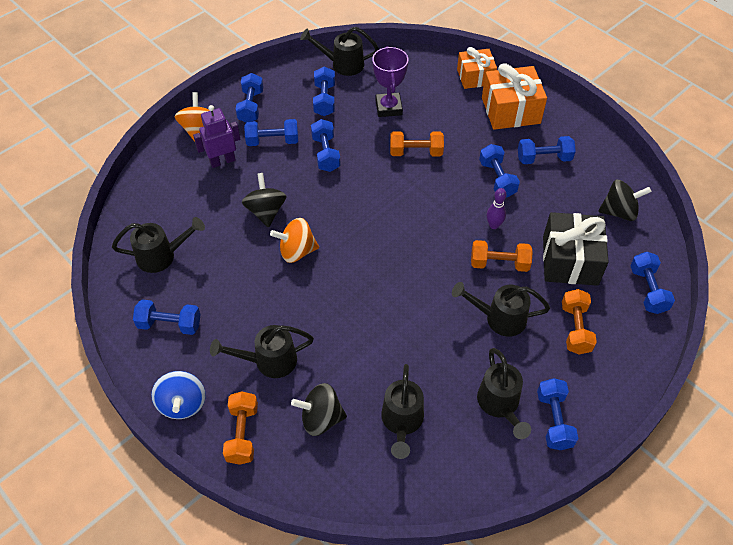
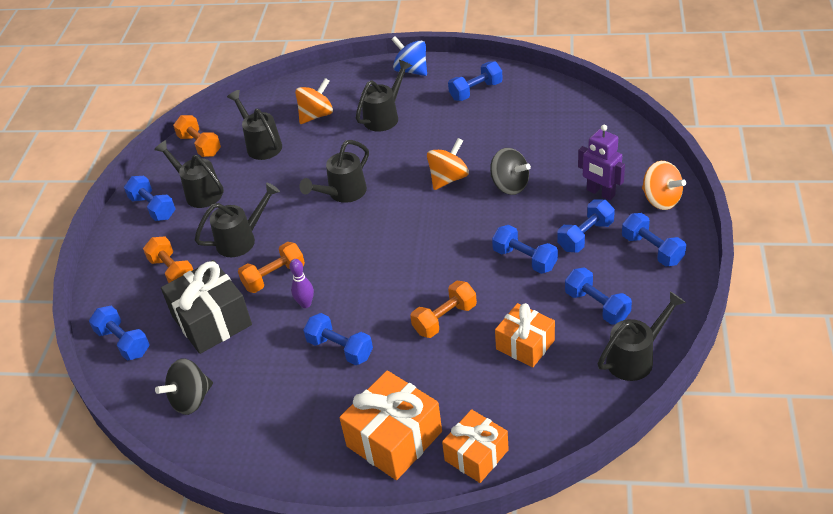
camera: 145 degrees right, 10 degrees down
black watering can [112,217,205,273] -> black watering can moved to [299,140,369,203]
purple robot [193,105,240,168] -> purple robot turned 105 degrees clockwise [578,125,625,201]
orange dumbbell [223,392,258,465] -> orange dumbbell moved to [173,115,221,157]
black spinning top [291,383,347,436] -> orange spinning top [295,78,333,124]
purple trophy [372,46,408,117] -> orange gift [495,303,555,367]
blue dumbbell [518,136,576,164] -> none

